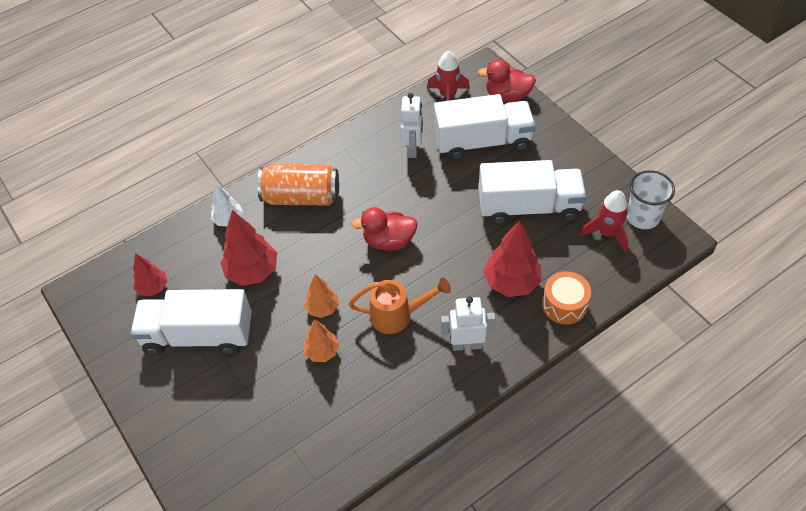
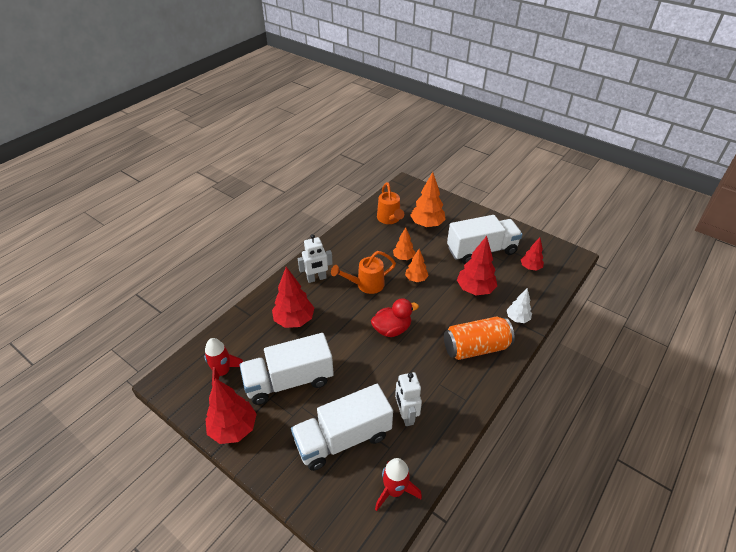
camera: 160 degrees right, 10 degrees down
red duck [478,59,536,102] -> none
orange drum [542,271,591,324] -> none
white cup [626,170,675,229] -> none
none -> red tree [205,378,257,444]
none -> orange watering can [377,182,404,224]
none -> orange tree [410,172,446,228]

